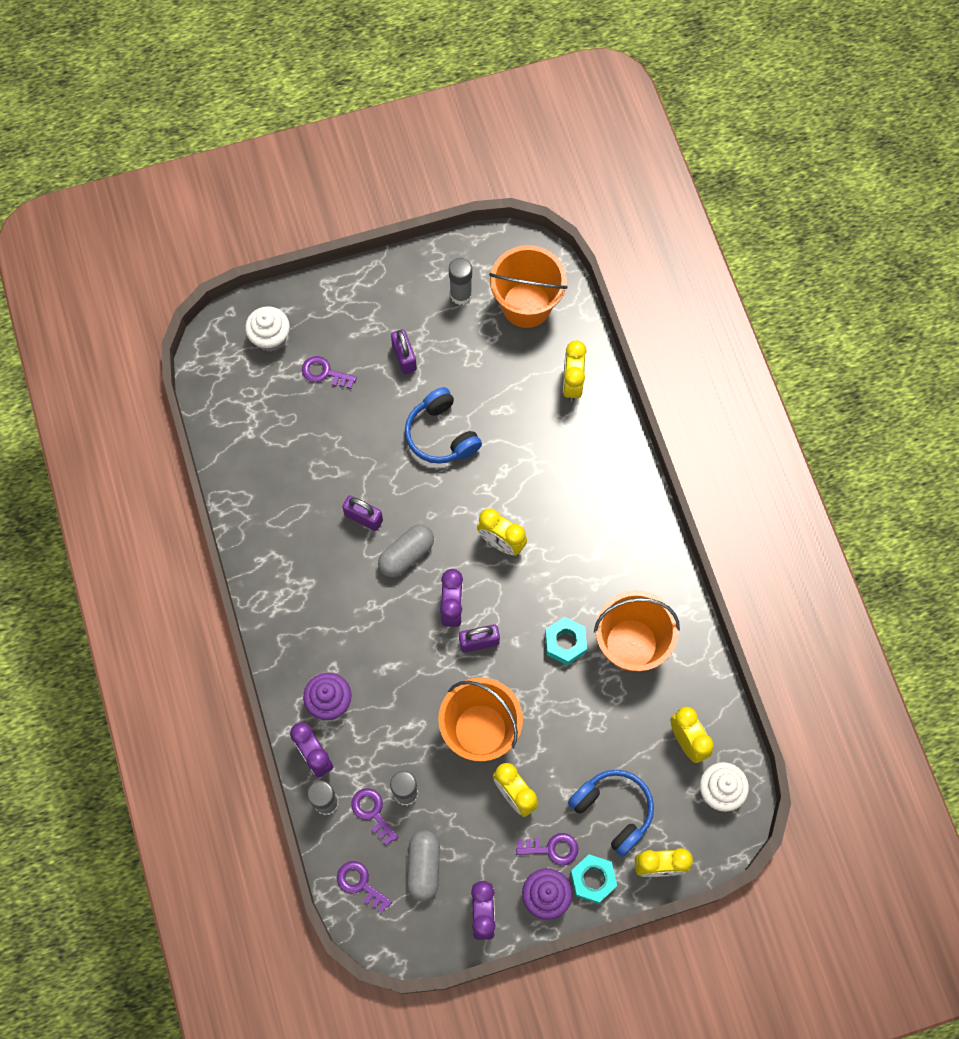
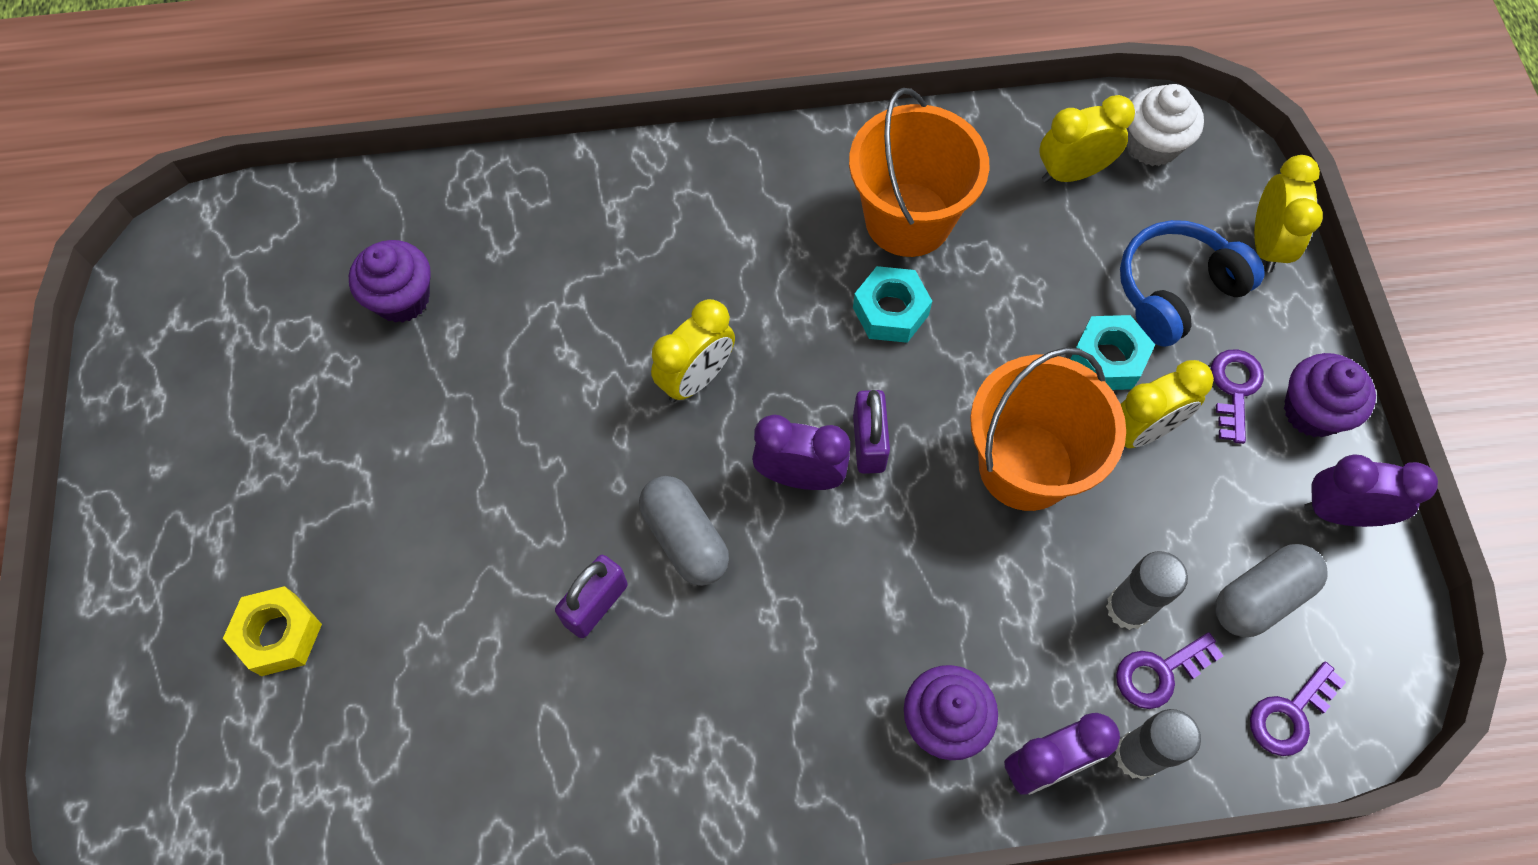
camera: 80 degrees left, 5 degrees down
white cupcake [245,306,290,352] -> none
purple key [302,356,357,389] -> yellow nut [223,586,322,676]
purple padlock [391,329,417,374] -> none
blue headphones [405,387,482,464] -> none
grey capsule [407,830,440,901] -> grey capsule turned 45 degrees counterclockwise [1215,544,1328,637]
grey glue stick [449,258,472,305] -> none
orange bucket [489,245,568,328] -> none
yellow clock [563,341,587,402] -> none
turquoise nut [570,854,617,904] -> turquoise nut moved to [1070,315,1155,390]
none -> purple cupcake [349,240,431,323]

